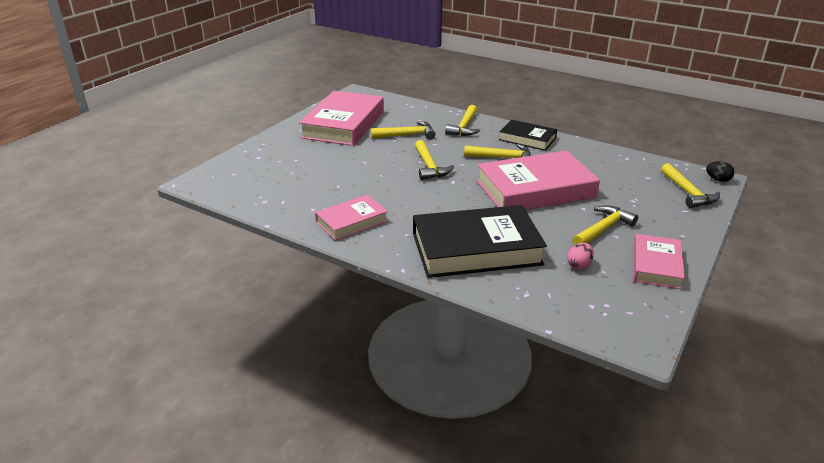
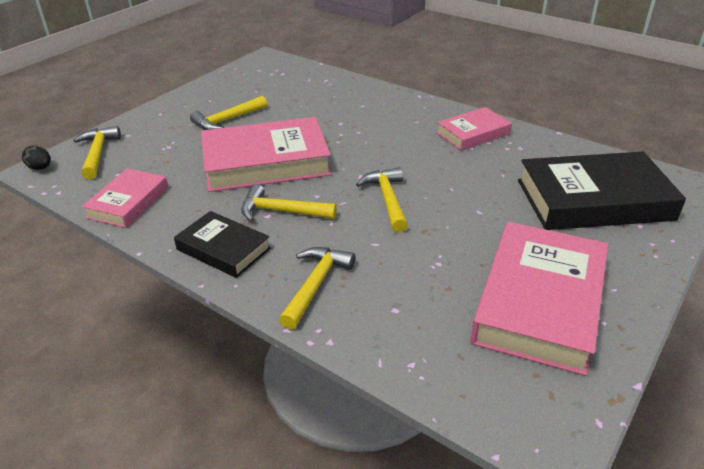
camera: 175 degrees left, 5 degrees up
yellow hammer [371,121,436,140] -> none
black book [413,205,547,278] -> black book moved to [518,152,686,230]
pink egg [567,243,594,269] -> none
pink book [634,234,685,289] -> pink book moved to [82,168,168,228]

